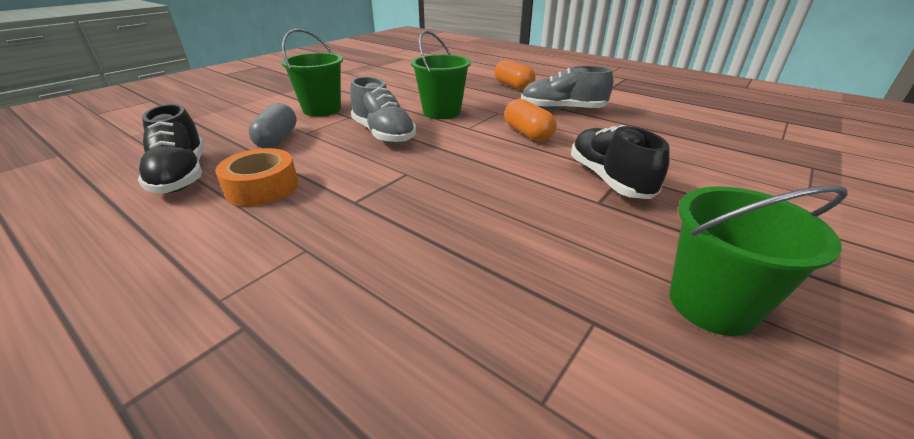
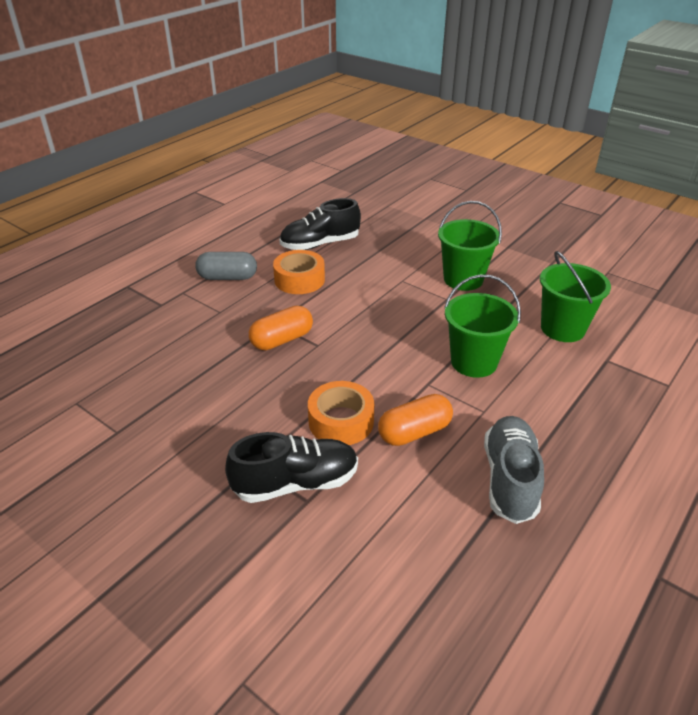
camera: 90 degrees right, 5 degrees up
grey capsule [249,103,297,148] -> grey capsule moved to [195,252,257,280]
grey shoe [350,77,416,144] -> none
orange capsule [494,60,536,90] -> orange capsule moved to [249,306,313,350]
green bucket [670,185,848,336] -> green bucket moved to [540,251,611,342]
none -> orange tape [308,381,374,445]

